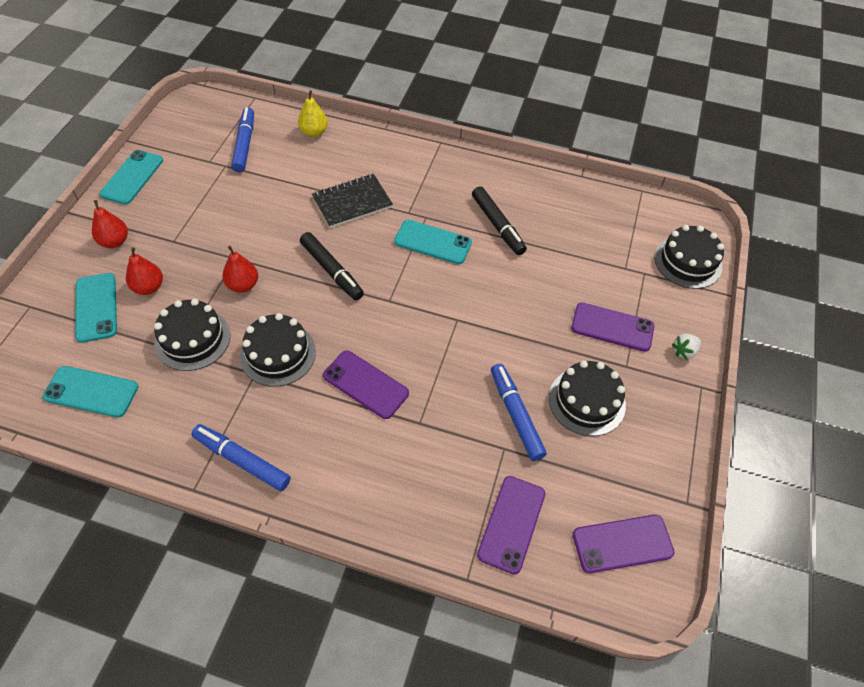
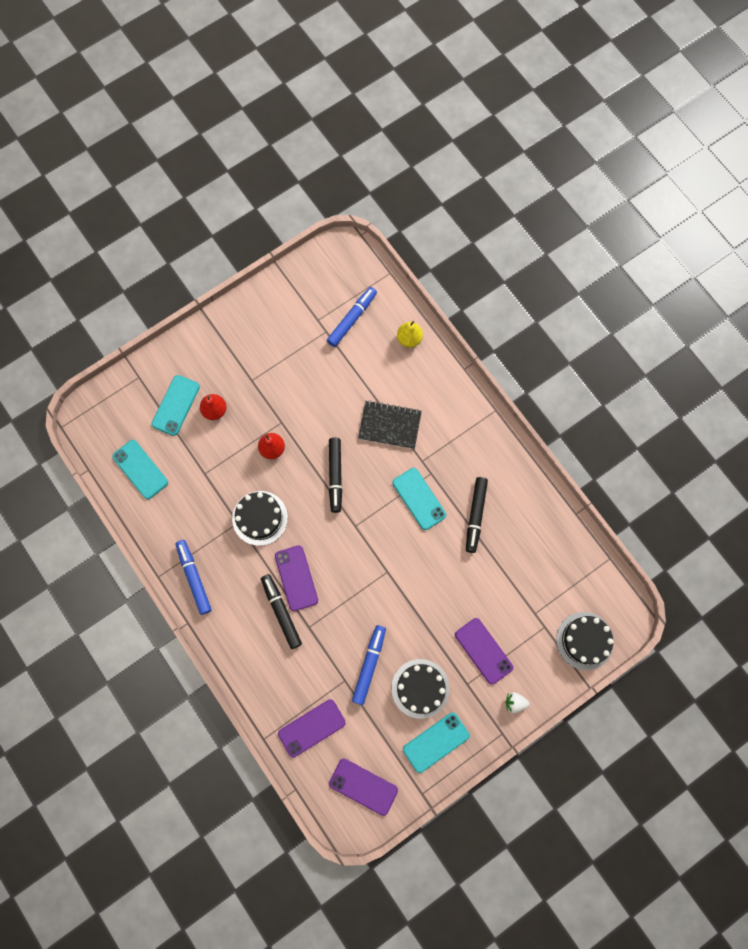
camera: 40 degrees right, 20 degrees up
red pear [92,200,128,248] -> none
turquoise phone [99,150,163,205] -> turquoise phone moved to [403,713,470,773]
black cake [154,299,230,371] -> none
none -> black marker [261,574,302,649]

